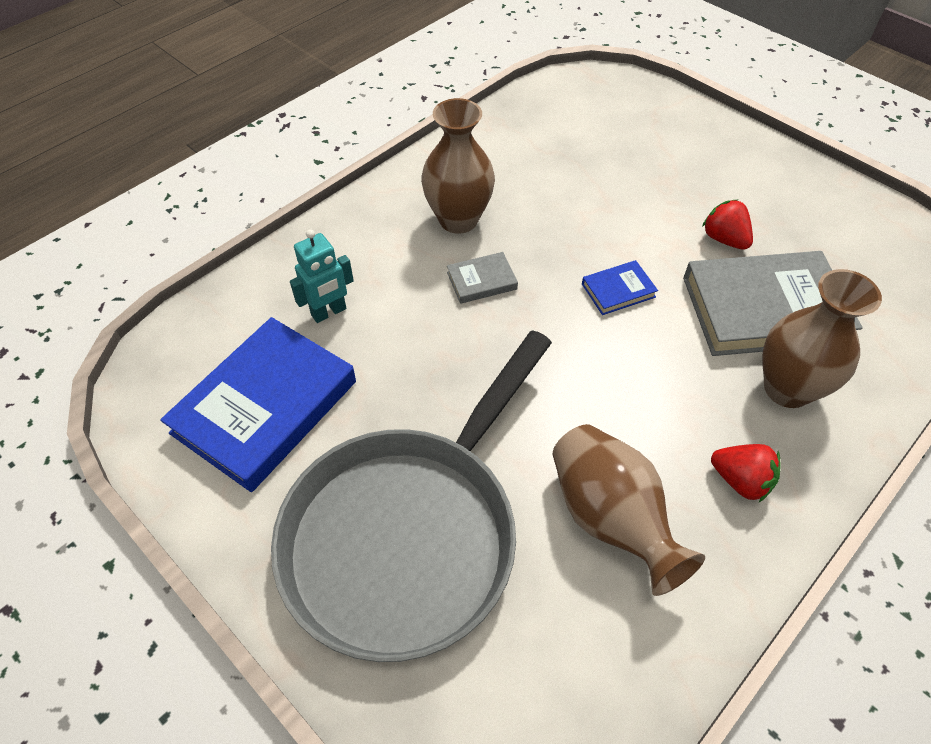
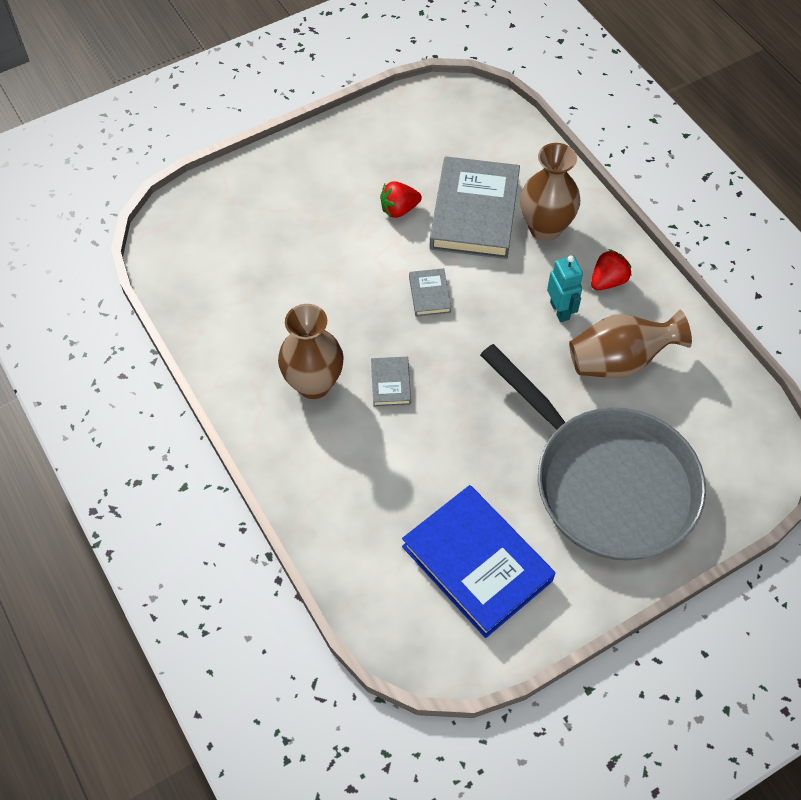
camera: 75 degrees left, 5 degrees up
turquoise robot [290,229,354,323] -> turquoise robot moved to [547,256,583,322]
blue book [582,260,658,315] -> grey book [409,268,451,317]

